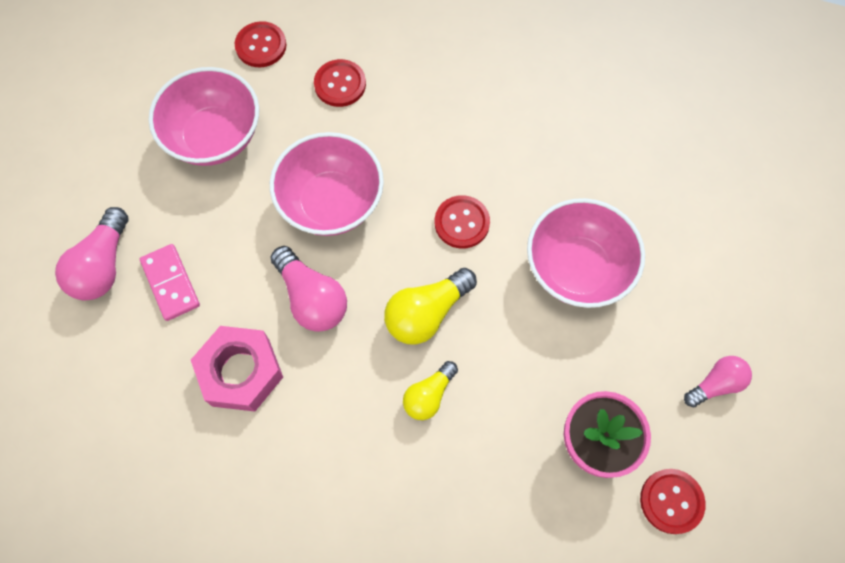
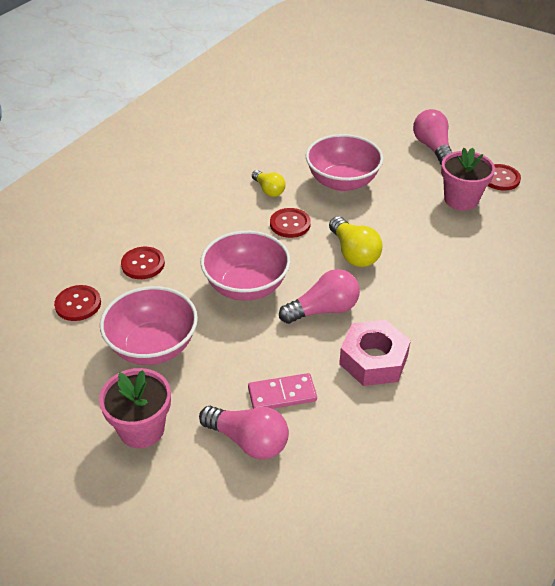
camera: 75 degrees left, 25 degrees down
yellow light bulb [403,361,458,420] -> yellow light bulb moved to [252,170,285,197]
pink light bulb [684,356,752,407] -> pink light bulb [413,109,453,165], size x1.55
none -> pink flower pot [99,368,171,448]

